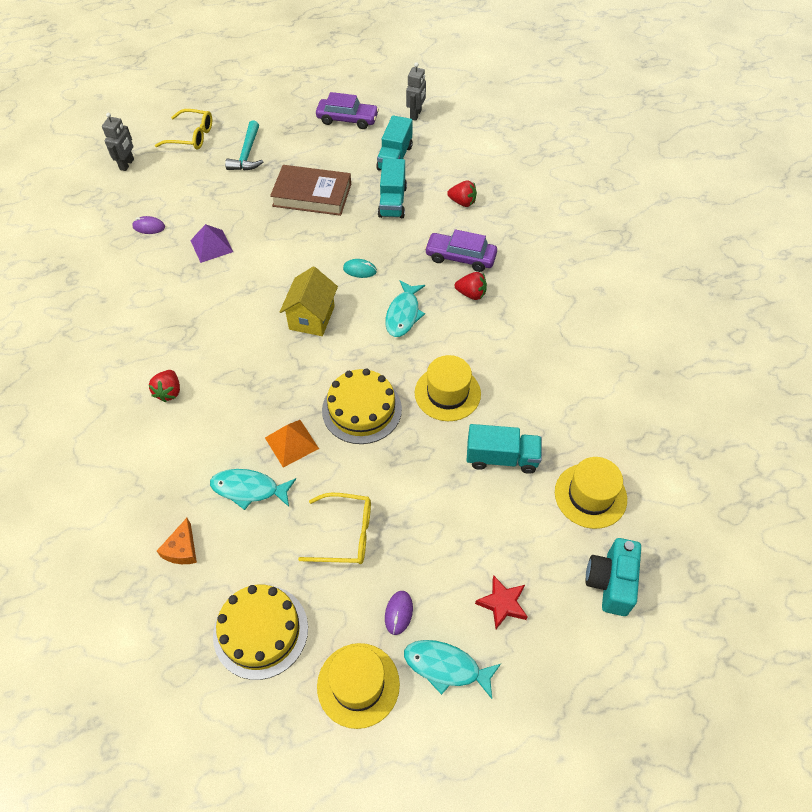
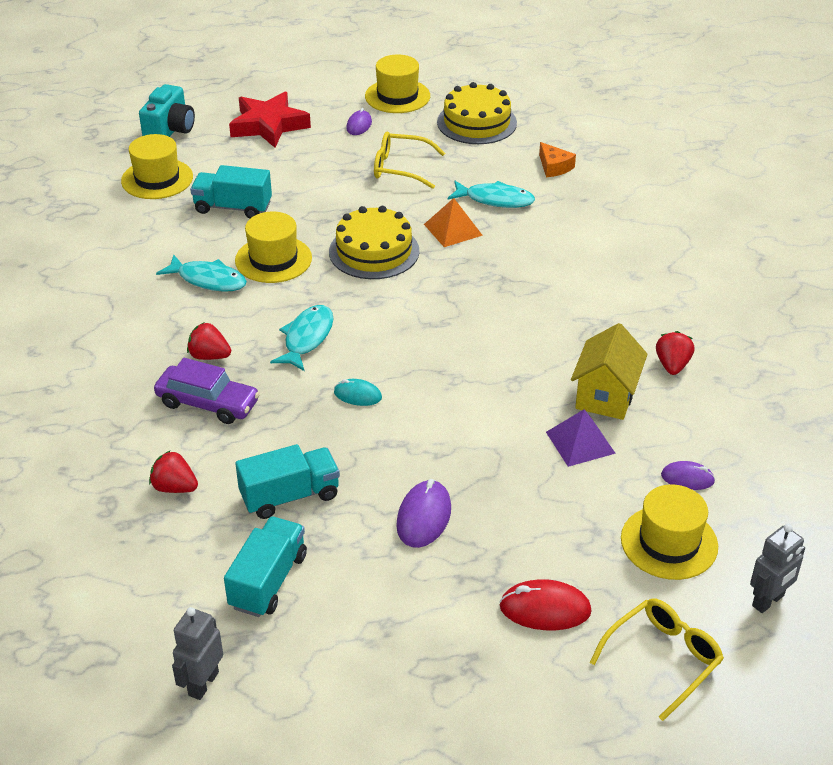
camera: 175 degrees left, 15 degrees down
grey robot [102,113,134,171] -> grey robot turned 150 degrees counterclockwise [750,524,805,613]
red strawberry [149,370,180,402] -> red strawberry moved to [656,331,694,375]
yellow glasses [155,109,212,150] -> yellow glasses turned 120 degrees clockwise [589,599,724,721]
orange cheese [157,518,197,564] -> orange cheese turned 135 degrees clockwise [539,142,576,177]
turquoise hammer [225,120,263,171] -> red mouse [499,579,592,630]
brown book [270,165,351,216] -> purple mouse [396,479,451,548]
yellow house [280,267,338,336] -> yellow house moved to [571,323,648,420]
purple car [316,92,379,129] -> none
turquoise truck [378,158,407,218] -> turquoise truck turned 60 degrees clockwise [235,444,340,519]
turquoise fish [404,640,501,699] -> turquoise fish moved to [156,254,247,292]
red star [475,575,528,629] -> red star [229,92,311,148], size x1.76
none -> yellow hat [621,485,718,580]

